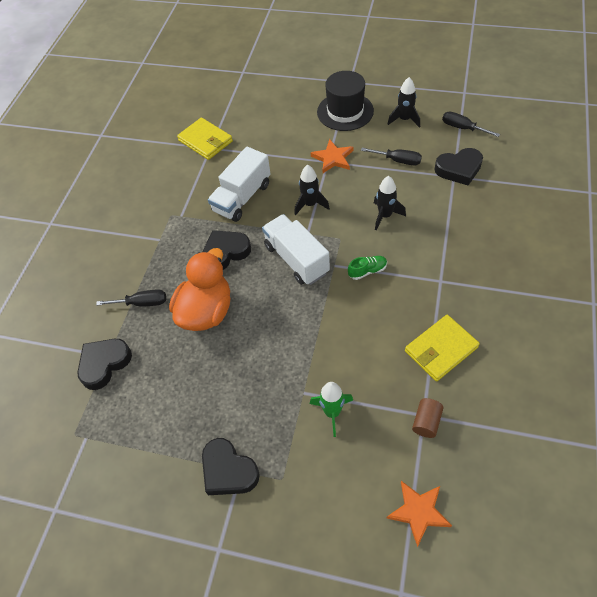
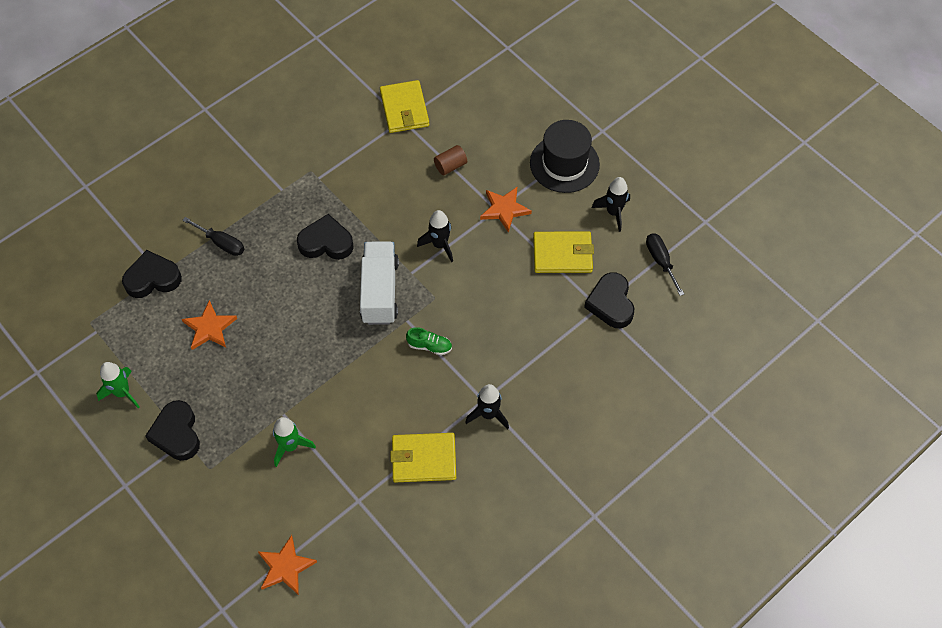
camera: 30 degrees right, 5 degrees up
orange duck [169,248,230,331] -> none
white truck [208,147,271,222] -> none
black screwdriver [361,148,422,165] -> yellow wallet [533,232,594,273]
black rocket [374,176,406,230] -> black rocket moved to [465,384,509,429]
brown cylinder [412,398,444,438] -> brown cylinder moved to [434,145,467,175]
black heart [435,148,483,185] -> black heart turned 60 degrees clockwise [584,272,634,328]
none -> green rocket [96,362,139,408]
none -> orange star [182,300,237,350]

